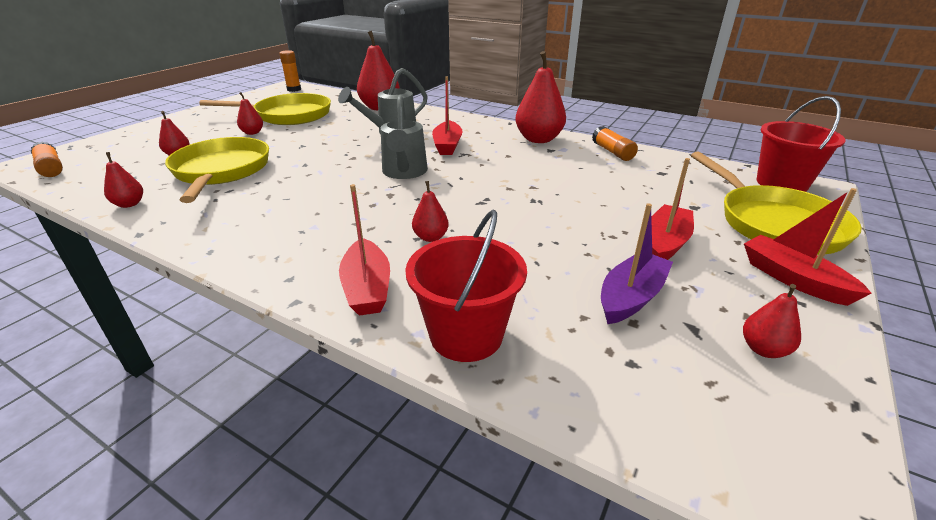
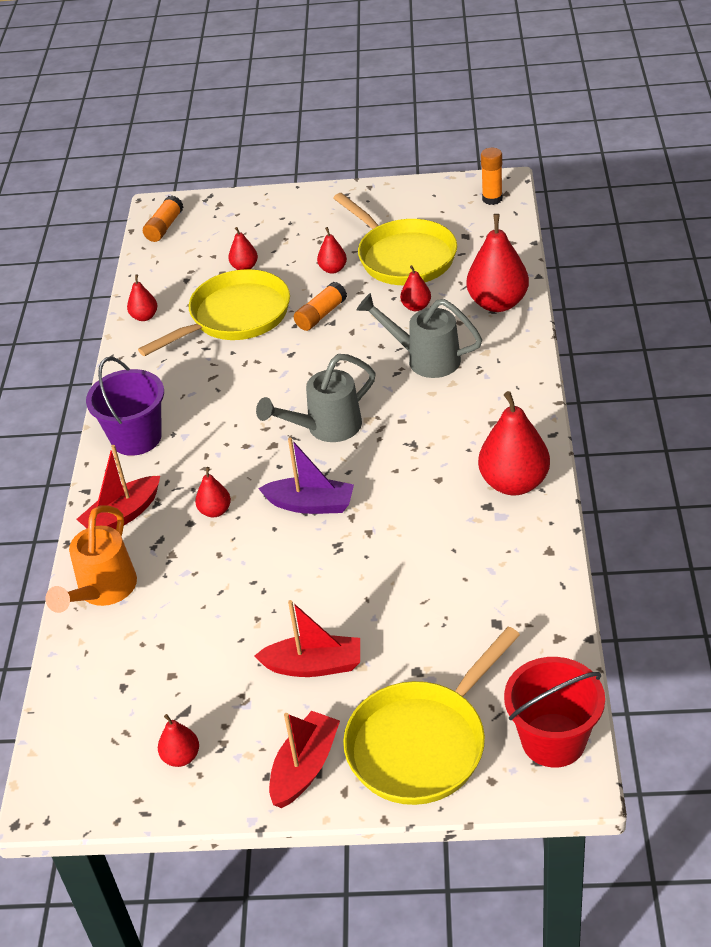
camera: 65 degrees right, 10 degrees up
red bucket [405,210,527,362] -> orange watering can [46,505,137,613]
red boat [432,76,463,155] -> none
orange glue stick [592,126,638,161] -> orange glue stick moved to [294,282,347,331]
purple boat [601,203,673,324] -> purple boat moved to [258,438,354,514]
none -> purple bucket [86,357,164,456]
none -> red pear [400,265,431,311]

